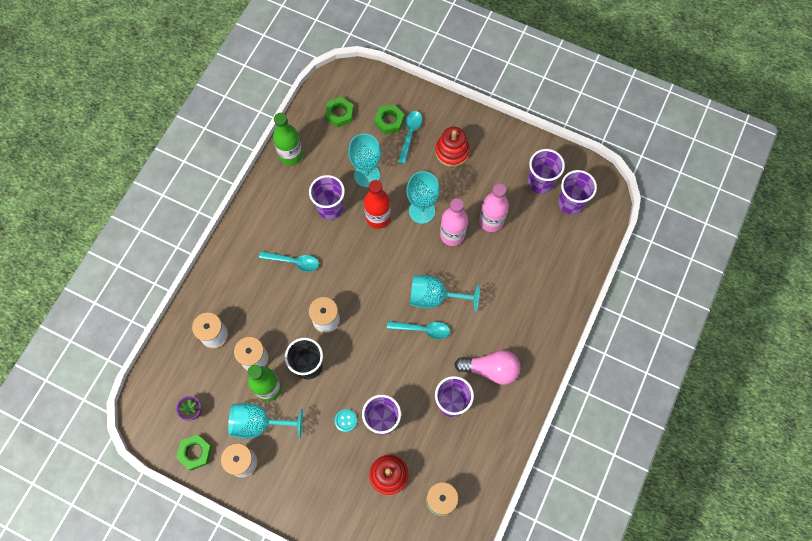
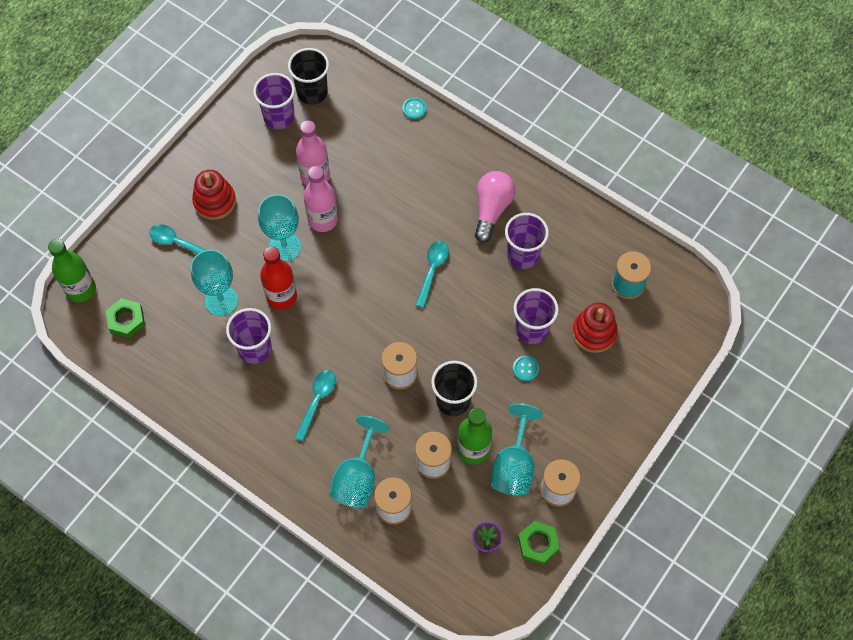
camera: 80 degrees left, 5 degrees down
green bottle [273,113,303,166] -> green bottle moved to [48,239,96,302]
green nut [374,104,404,134] -> none
turquoise goblet [410,275,480,312] -> turquoise goblet moved to [329,415,390,508]
purple cup [558,170,597,215] -> black cup [288,48,329,105]
none -> turquoise button [402,97,427,120]

